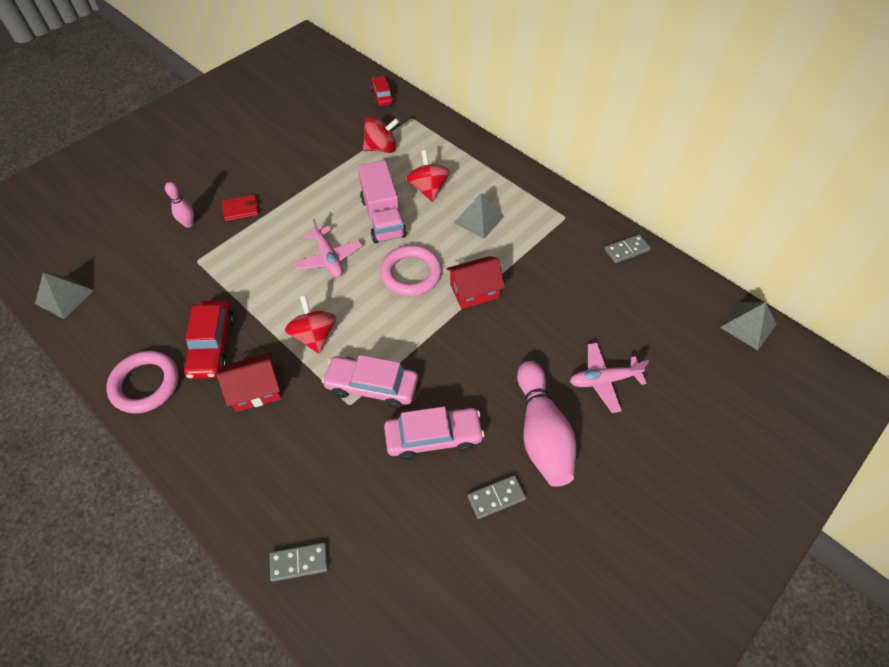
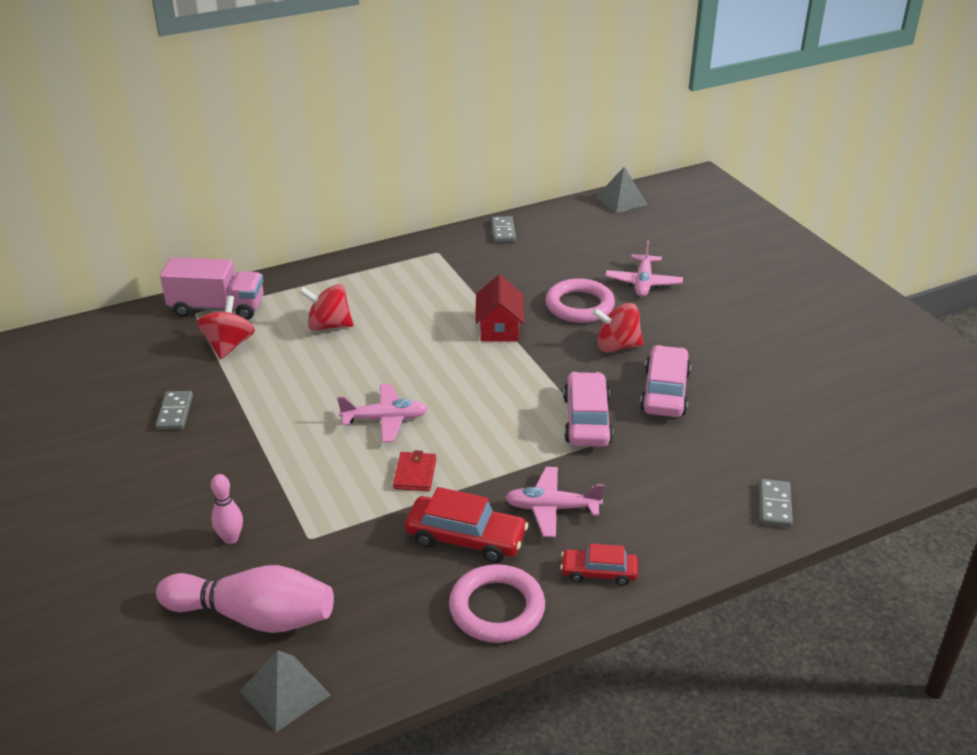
camera: 70 degrees left, 20 degrees down
red house [217,353,281,412] -> pink plane [505,467,604,537]
red wallet [222,195,259,221] -> red wallet moved to [393,450,436,491]
red spinning top [285,295,336,354] -> red spinning top moved to [592,303,643,353]
pink car [322,355,418,408] -> pink car turned 150 degrees clockwise [563,372,613,447]
pink truck [358,160,407,243] -> pink truck moved to [160,257,264,320]
red car [371,76,394,106] -> red car moved to [560,544,638,586]
pink ring [380,245,442,296] -> pink ring moved to [546,278,615,323]
grey pyramid [454,193,504,239] -> none
grey domino [468,475,526,519] -> grey domino moved to [156,391,193,430]
pink bowling pin [517,361,576,487] -> pink bowling pin moved to [156,565,334,633]

